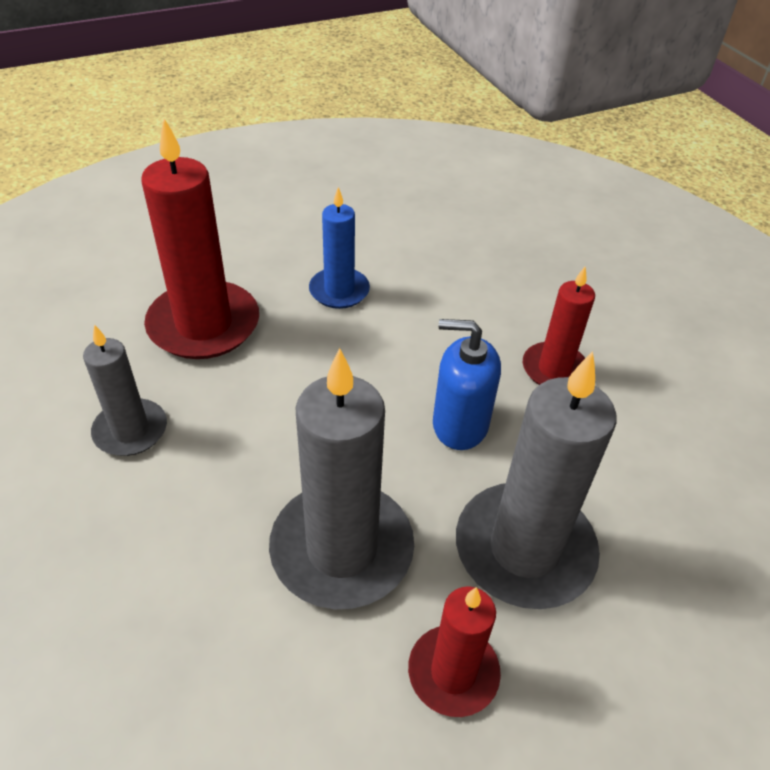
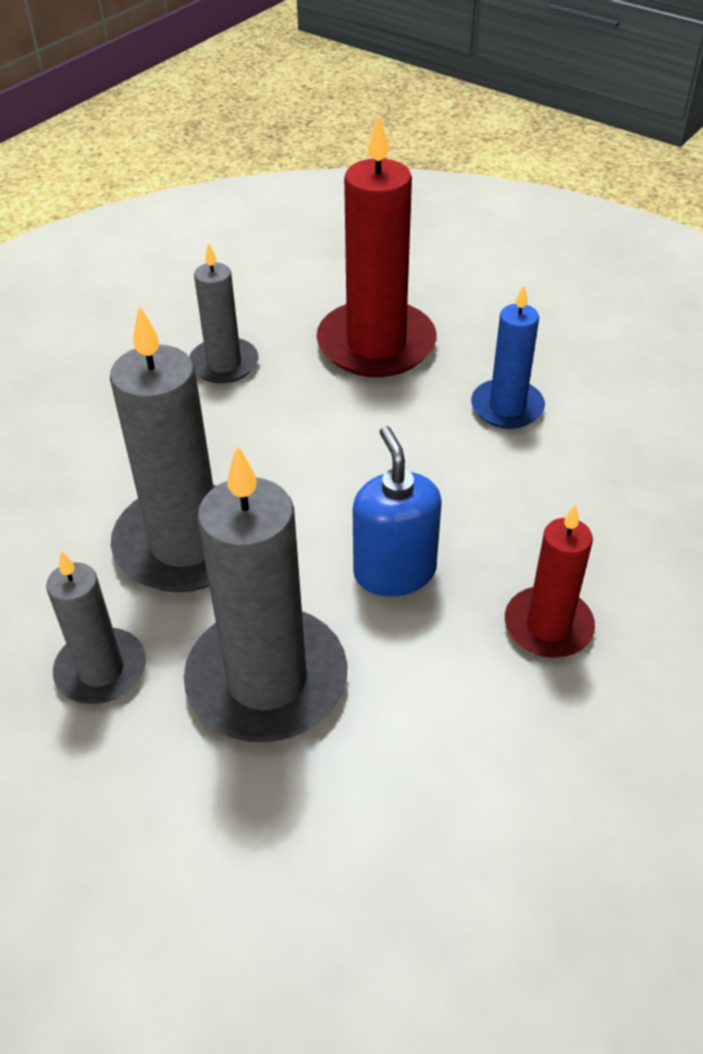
camera: 65 degrees right, 0 degrees up
red candle [408,586,501,717] -> grey candle [46,551,146,704]

